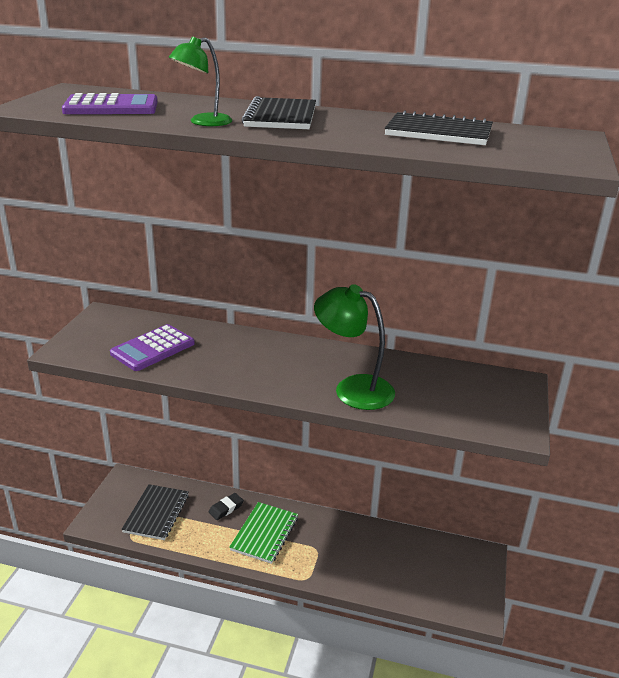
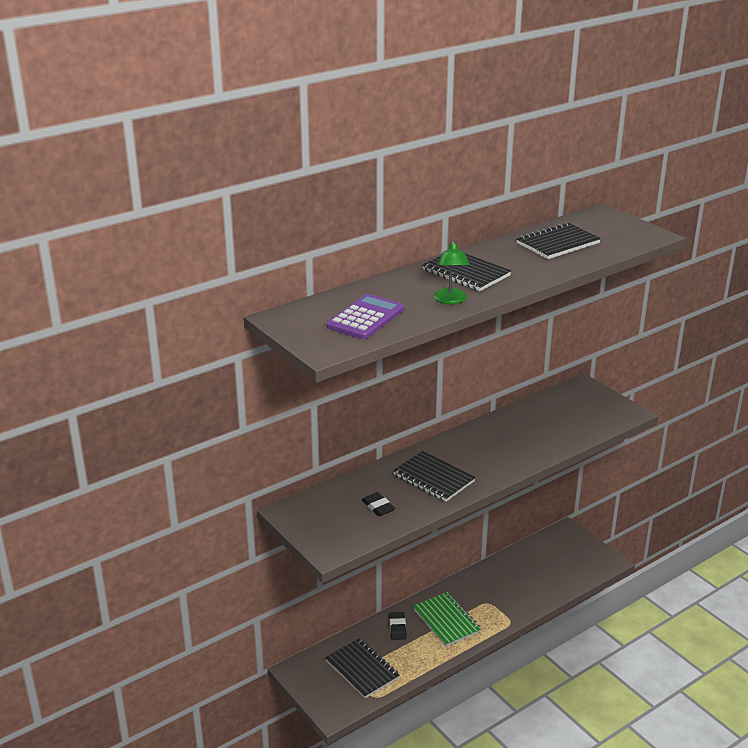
camera: 50 degrees left, 0 degrees up
purple calculator [110,324,195,371] -> black eraser [362,492,395,516]
green lamp [314,284,395,410] -> none
none -> black notebook [393,451,476,502]

